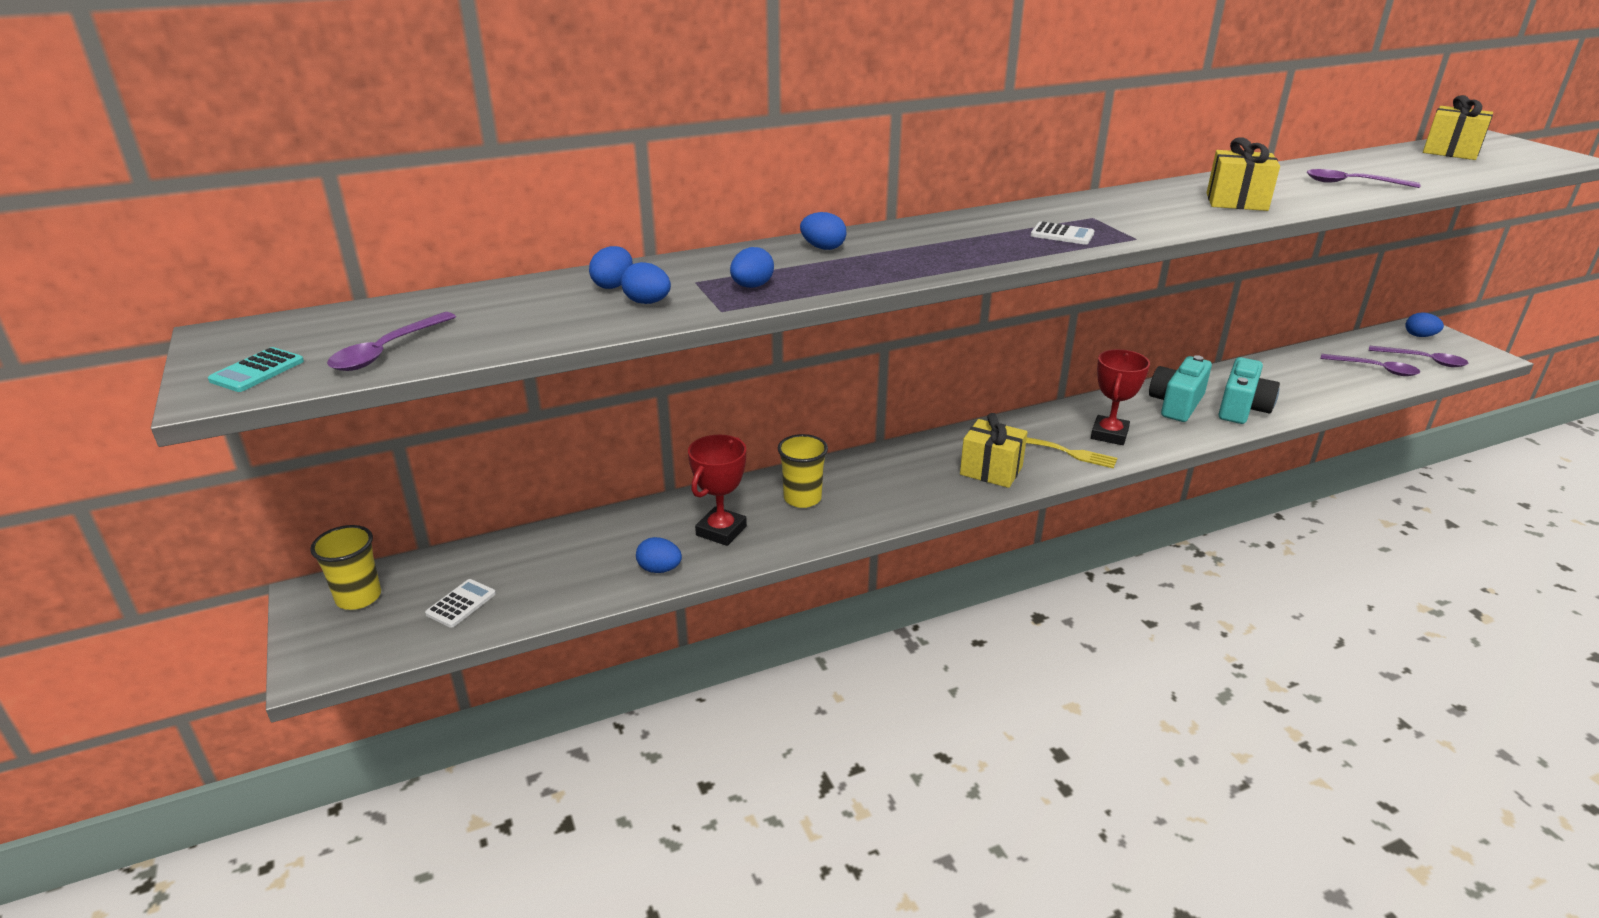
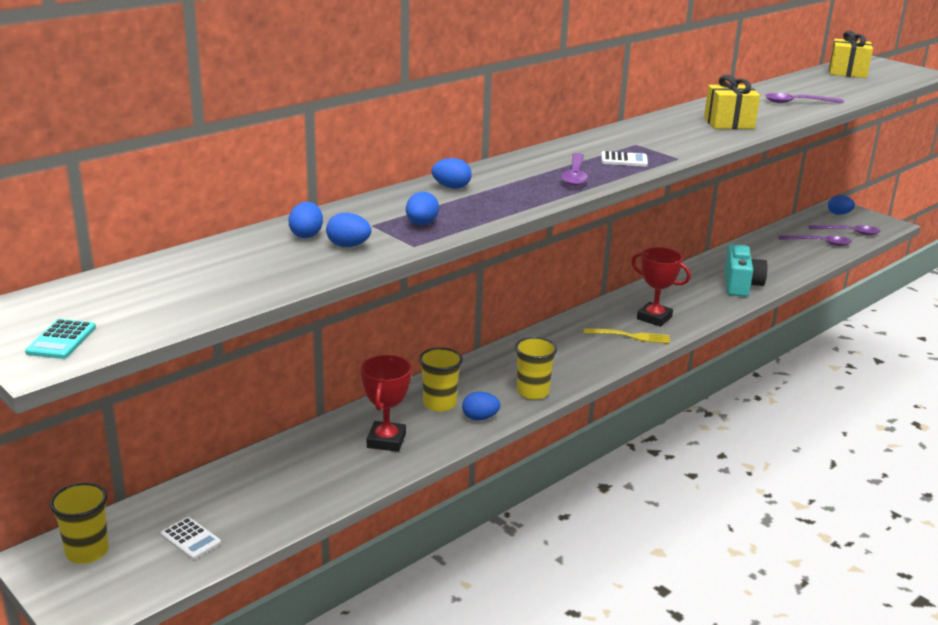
camera: 20 degrees left, 5 degrees down
purple spoon [327,312,456,371] -> purple spoon moved to [561,153,588,186]
white calculator [425,579,496,628] -> white calculator turned 120 degrees clockwise [160,517,221,560]
blue egg [636,537,682,573] -> blue egg moved to [462,392,501,420]
yellow gift [960,413,1028,488] -> none
red trophy [1091,349,1150,445] -> red trophy turned 60 degrees counterclockwise [631,247,691,327]
turquoise camera [1149,355,1212,422] -> none
none -> yellow cup [515,337,557,400]

